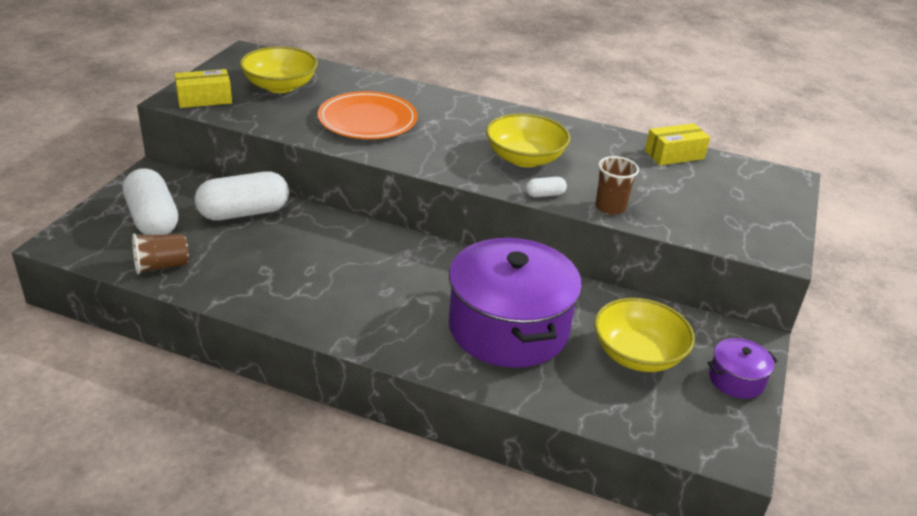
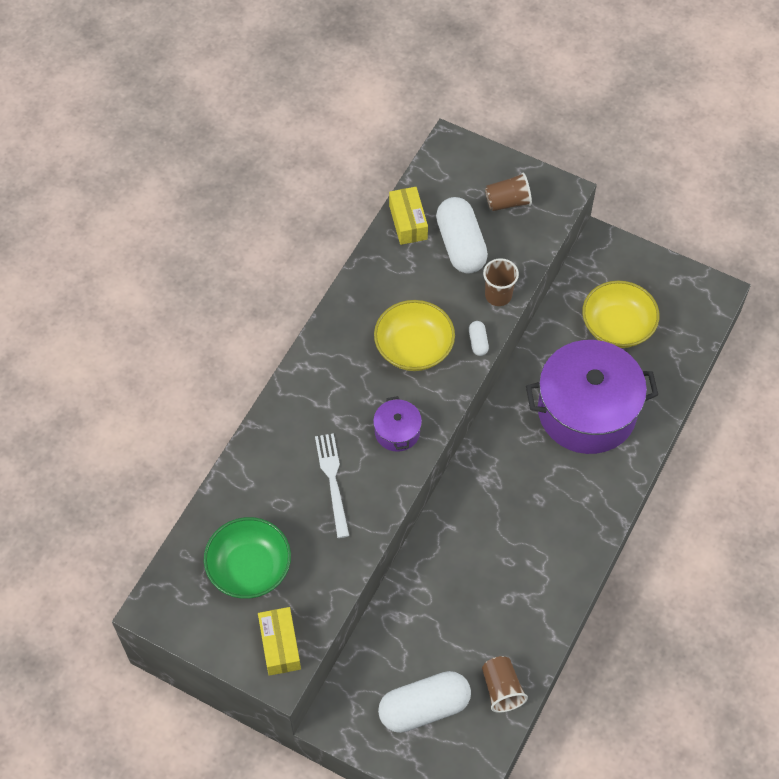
camera: 80 degrees left, 25 degrees up
white capsule [195,171,289,221] -> white capsule moved to [436,197,488,273]
yellow bowl [240,46,318,93] -> green bowl [204,517,291,599]
orange plate [318,91,418,139] -> white fork [315,433,349,538]
purple pot [708,338,778,399] -> purple pot moved to [373,396,422,452]
none -> brown cup [485,173,532,211]

